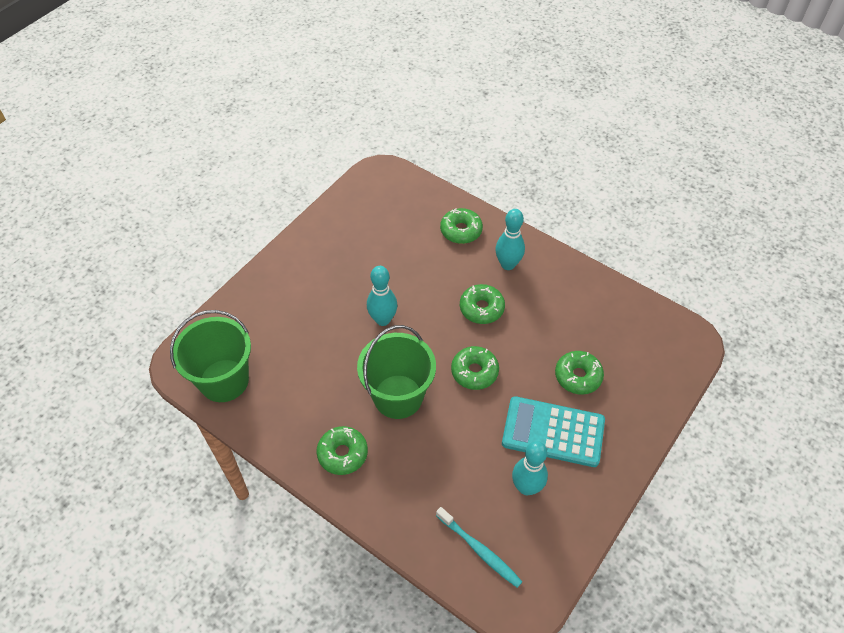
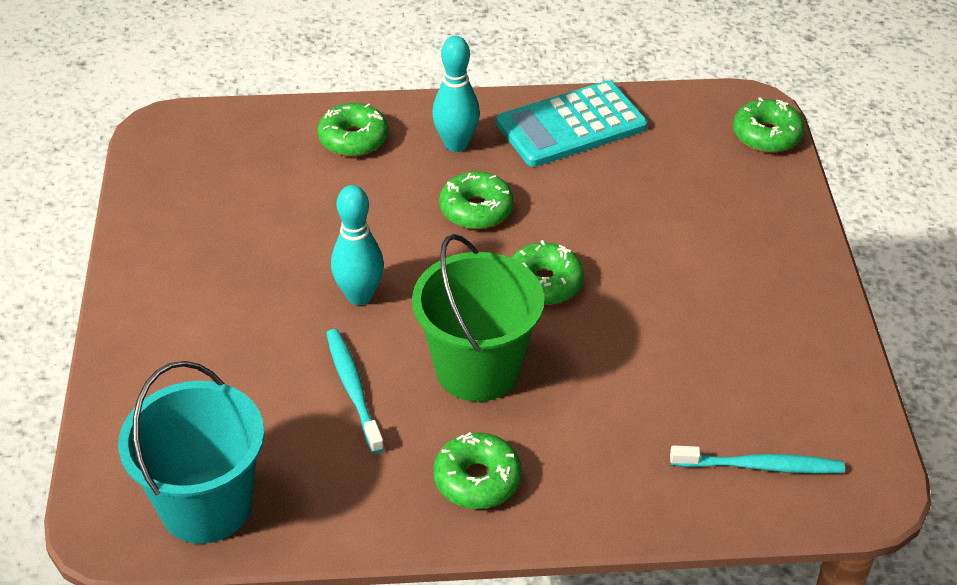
camera: 40 degrees left, 10 degrees down
green bucket [170,310,251,402] -> turquoise bucket [118,361,264,544]
turquoise calculator [502,396,605,467] -> turquoise calculator moved to [496,80,648,167]
turquoise bowling pin [512,441,548,495] -> none
green donut [555,351,604,395] -> green donut moved to [733,97,805,153]
none -> turquoise toothbrush [326,329,384,454]

